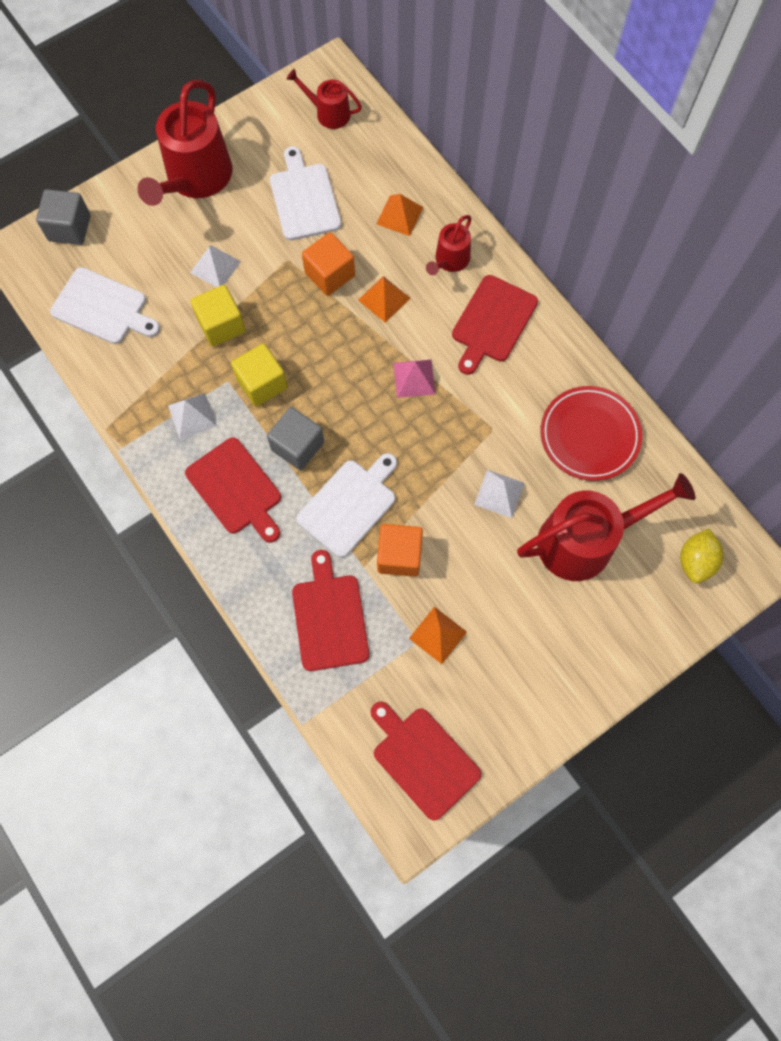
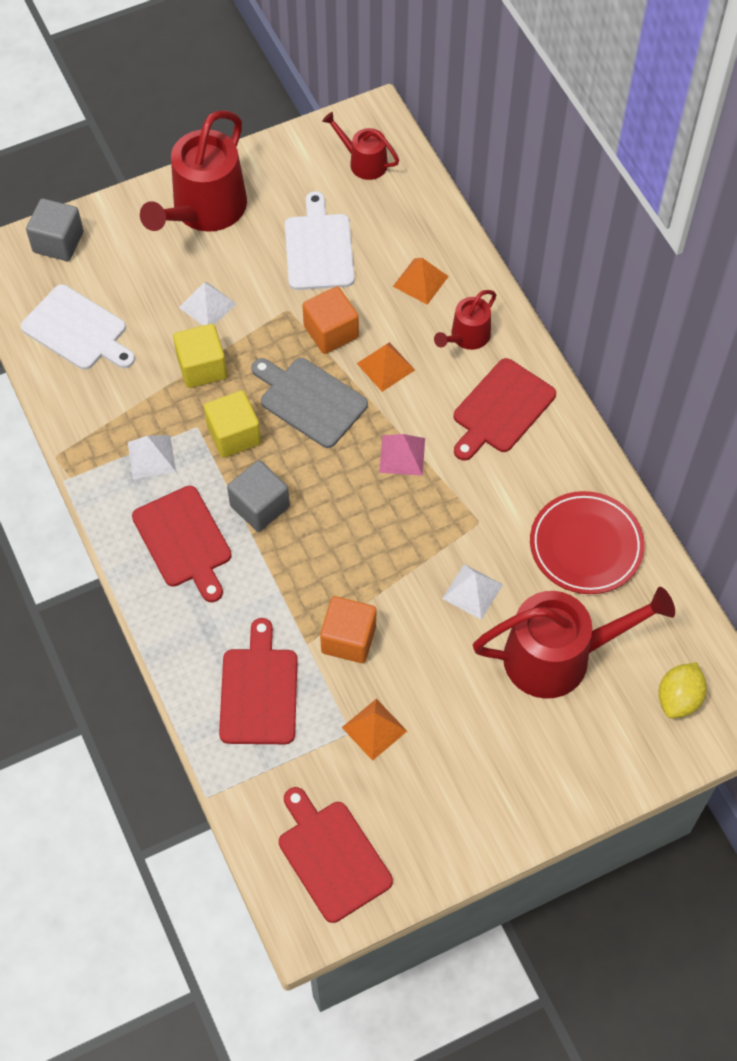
camera: 10 degrees right, 10 degrees down
white cutting board [296,453,397,558] -> none
none -> grey cutting board [251,358,368,448]

